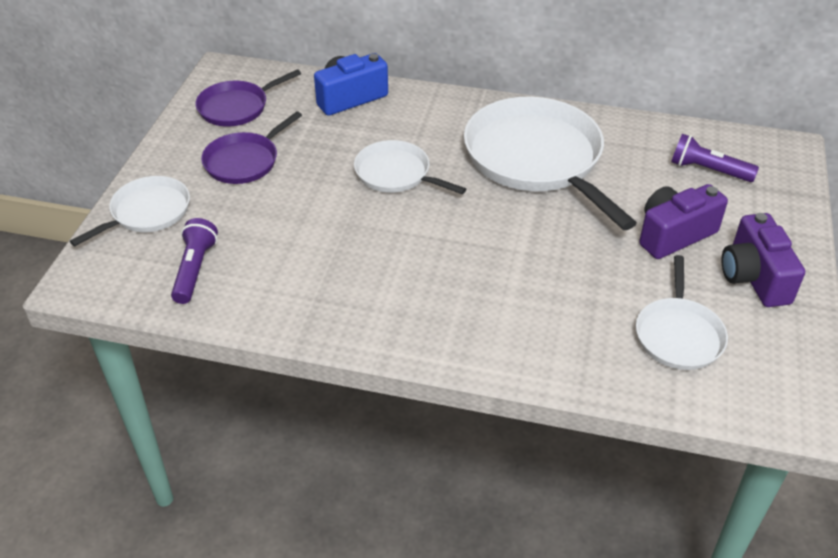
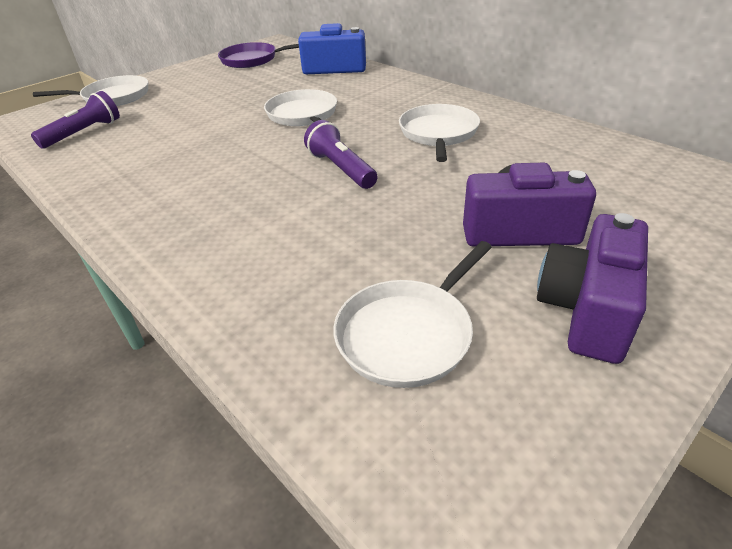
camera: 35 degrees right, 5 degrees down
purple pan [201,111,302,184] -> none
white pan [464,97,637,230] -> white pan [399,104,480,162], size x0.53
purple flashlight [671,134,759,182] -> purple flashlight moved to [304,120,377,189]

